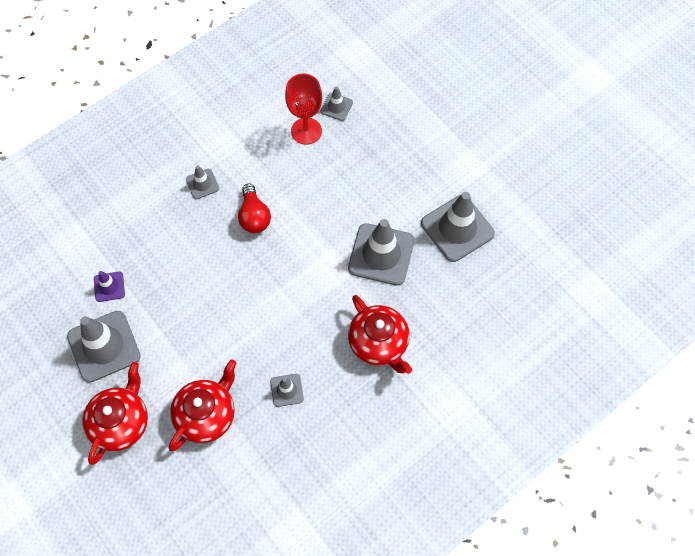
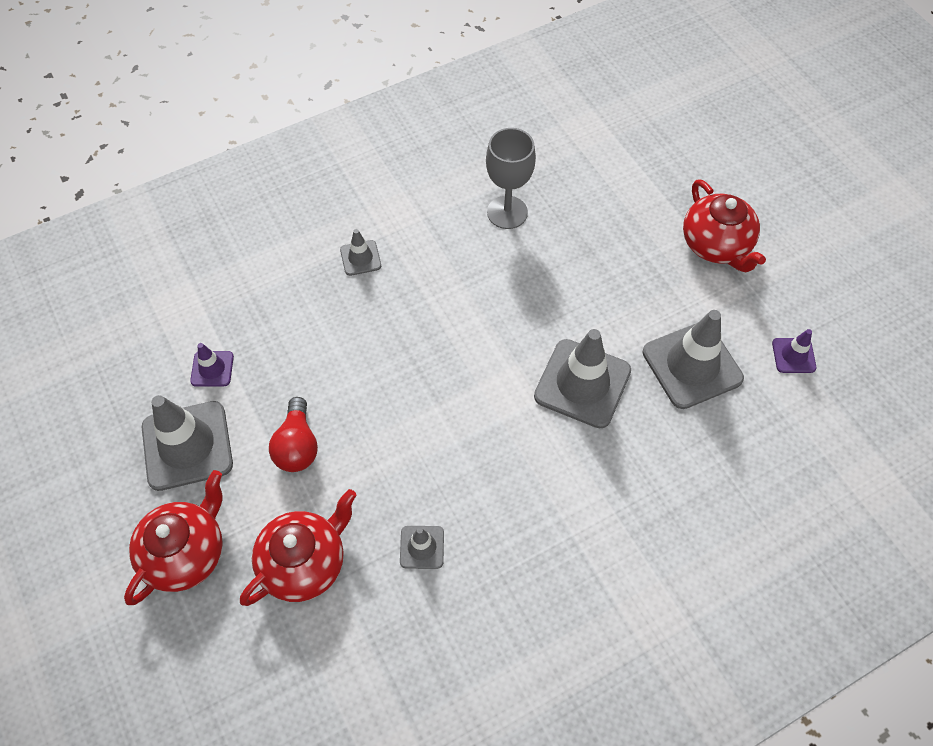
camera: 10 degrees right, 5 degrees down
red light bulb [238,183,271,233] -> red light bulb moved to [269,397,318,472]
red goblet [285,74,322,145] -> grey goblet [486,128,536,229]
grey traffic cone [321,87,353,121] -> none
red teapot [348,295,412,374] -> red teapot moved to [683,180,766,272]
none -> purple traffic cone [772,329,817,373]

